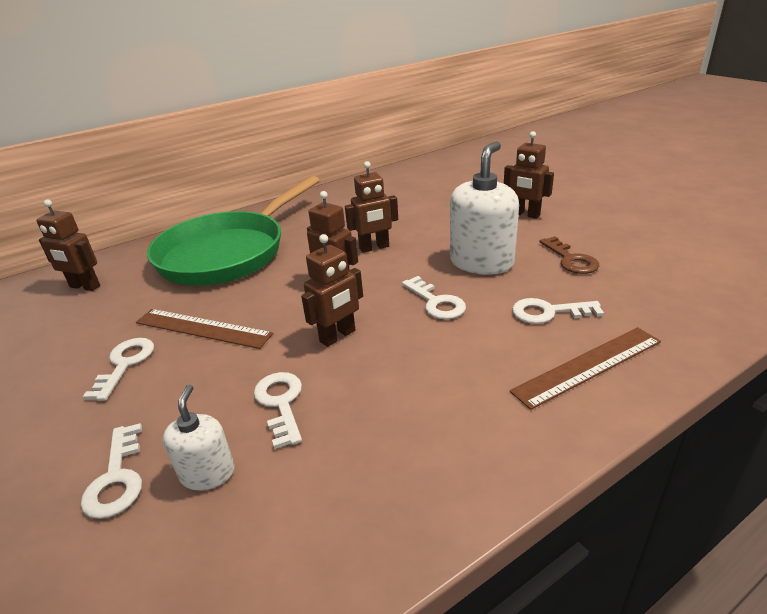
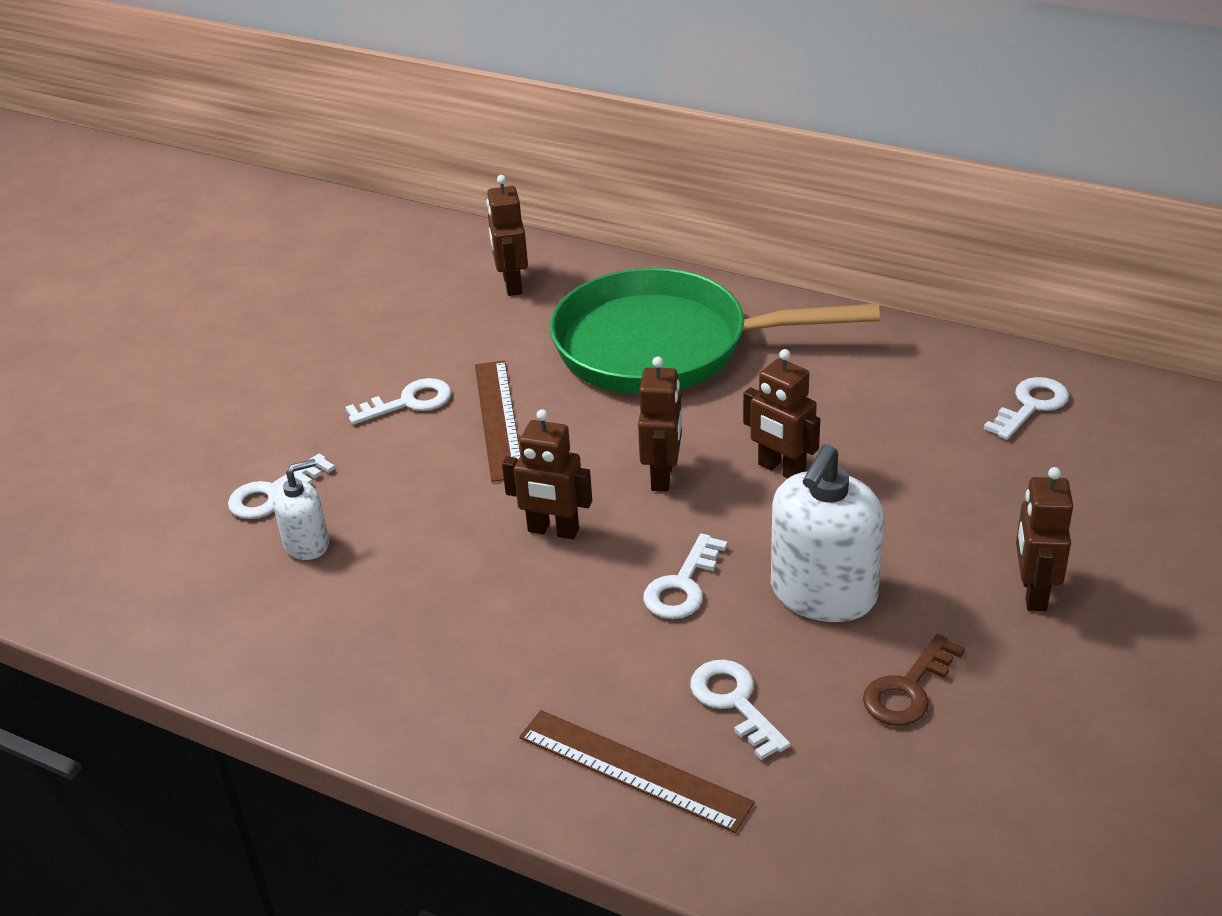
camera: 60 degrees right, 5 degrees up
white key [254,372,302,449] -> white key moved to [984,377,1069,440]
white soap dispenser [450,142,519,275] -> white soap dispenser turned 120 degrees clockwise [771,444,884,622]

